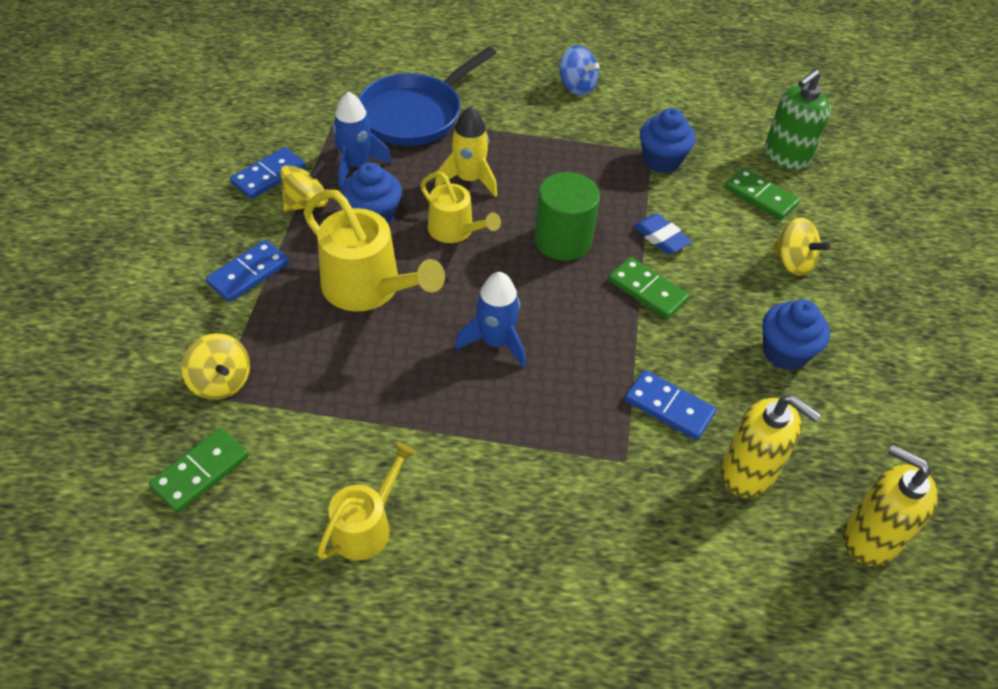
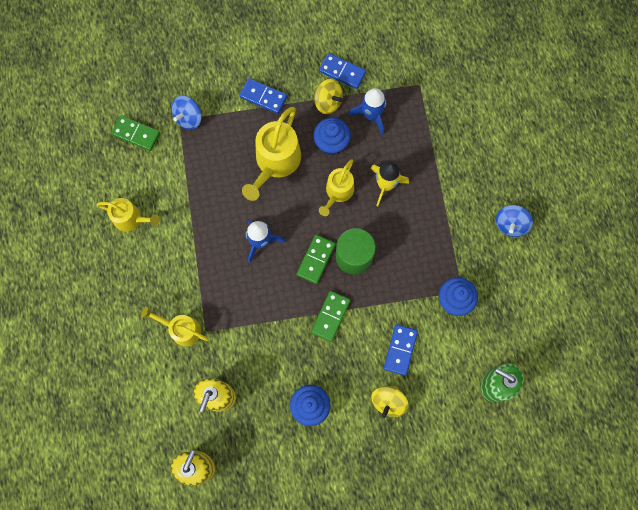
camera: 75 degrees right, 25 degrees up
yellow spinning top [181,333,250,400] -> blue spinning top [171,96,202,130]
blue pan [358,47,496,146] -> none
blue domino [625,370,716,440] -> blue domino moved to [384,324,418,376]
blue eraser [633,213,692,254] -> none
green domino [724,168,800,220] -> green domino moved to [297,235,336,284]
none -> yellow watering can [141,307,209,347]

